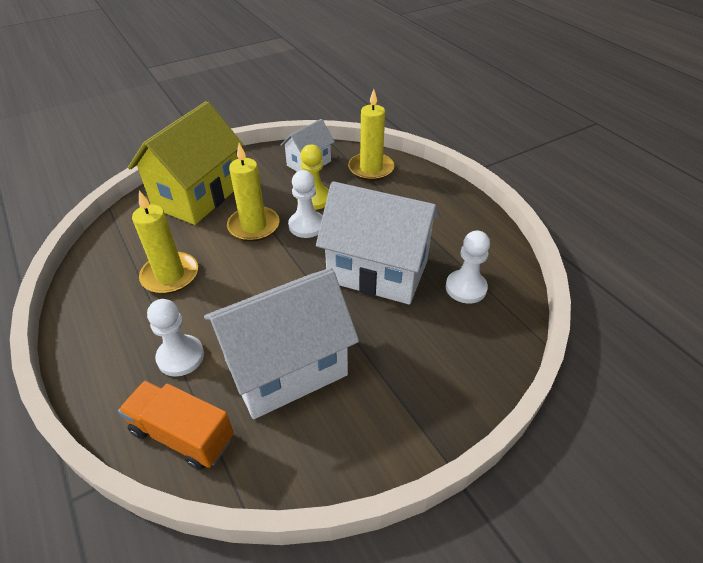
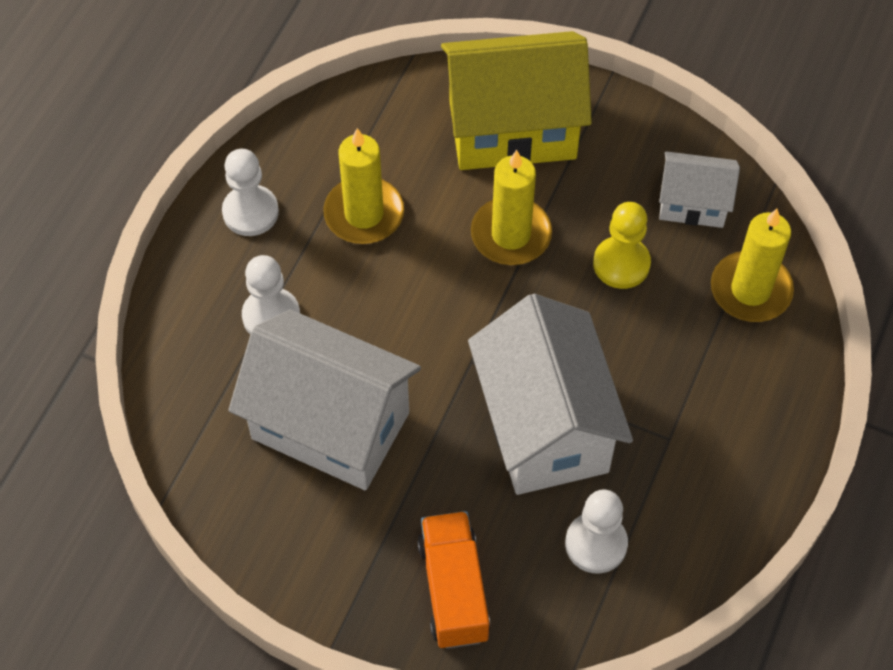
camera: 55 degrees right, 15 degrees up
orange truck [118,381,234,470] -> orange truck moved to [417,511,491,649]
white pawn [288,170,323,238] -> white pawn moved to [222,149,279,236]

